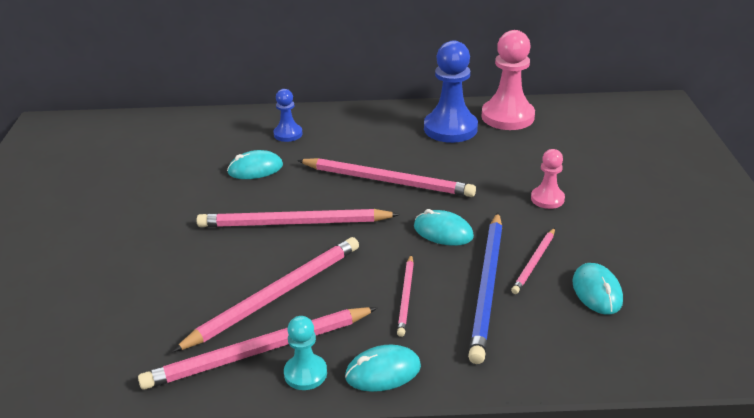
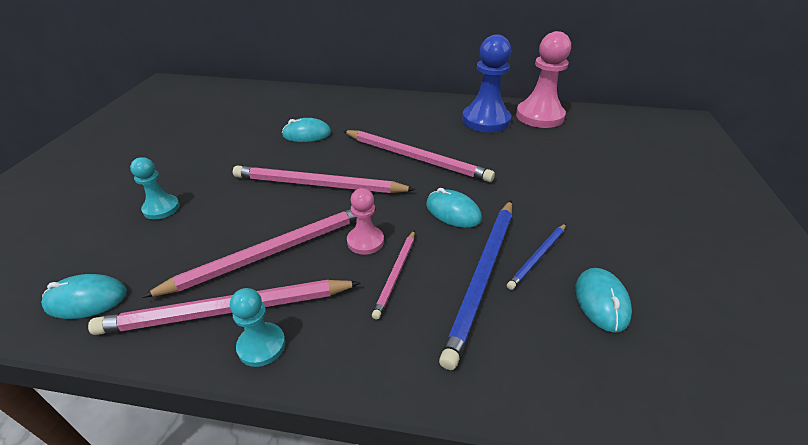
camera: 10 degrees right, 5 degrees up
blue pawn [273,89,303,142] -> none
turquoise mouse [345,345,421,392] -> turquoise mouse moved to [41,274,127,319]
pink pencil [511,228,555,294] -> blue pencil [507,224,566,290]
pink pawn [531,149,565,209] -> pink pawn moved to [347,188,384,255]
none -> turquoise pawn [130,157,180,219]

